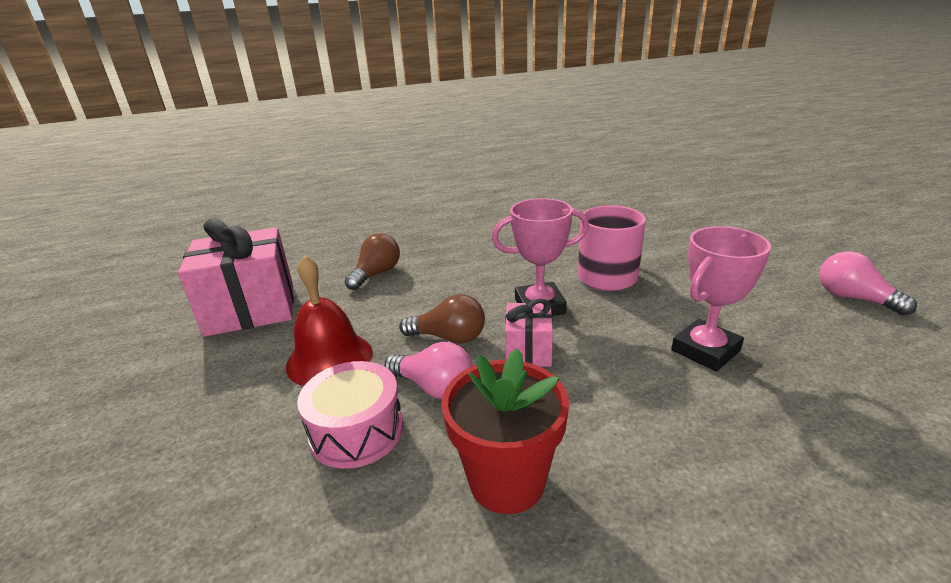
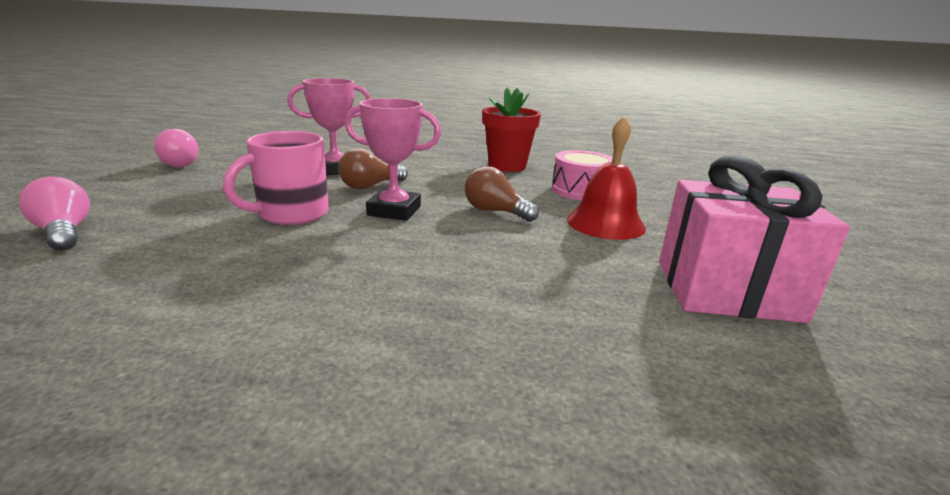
camera: 160 degrees left, 5 degrees down
brown light bulb [345,233,400,290] -> brown light bulb moved to [338,148,408,190]
pink light bulb [384,342,473,399] -> pink light bulb moved to [19,176,90,251]
pink gift [505,299,553,367] -> none

